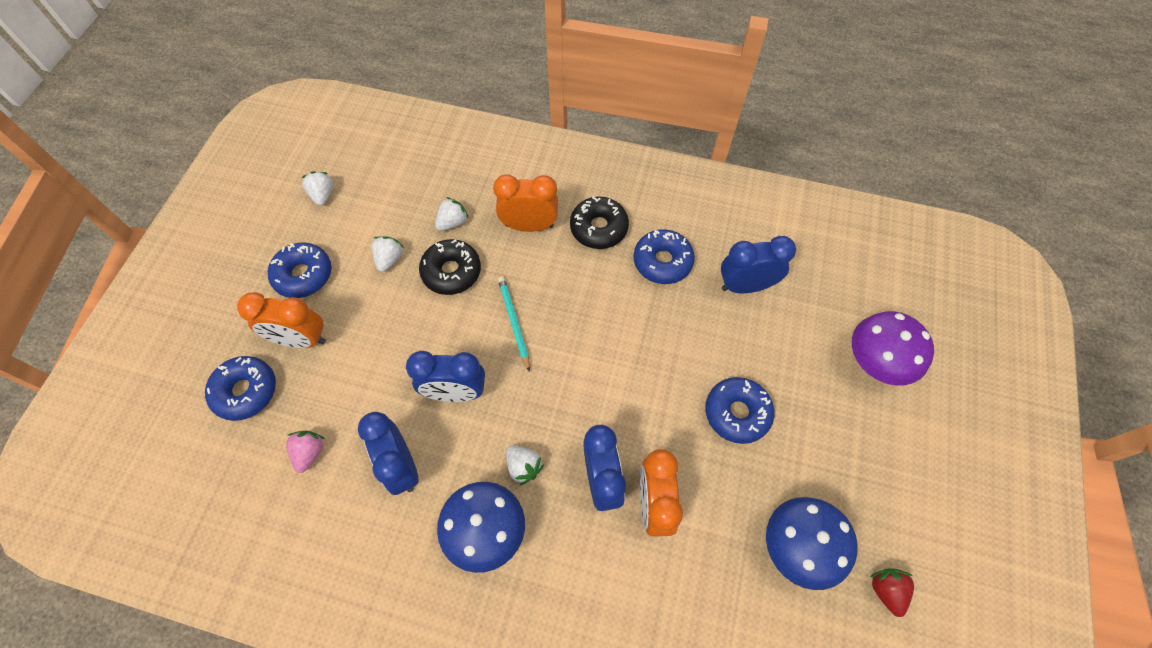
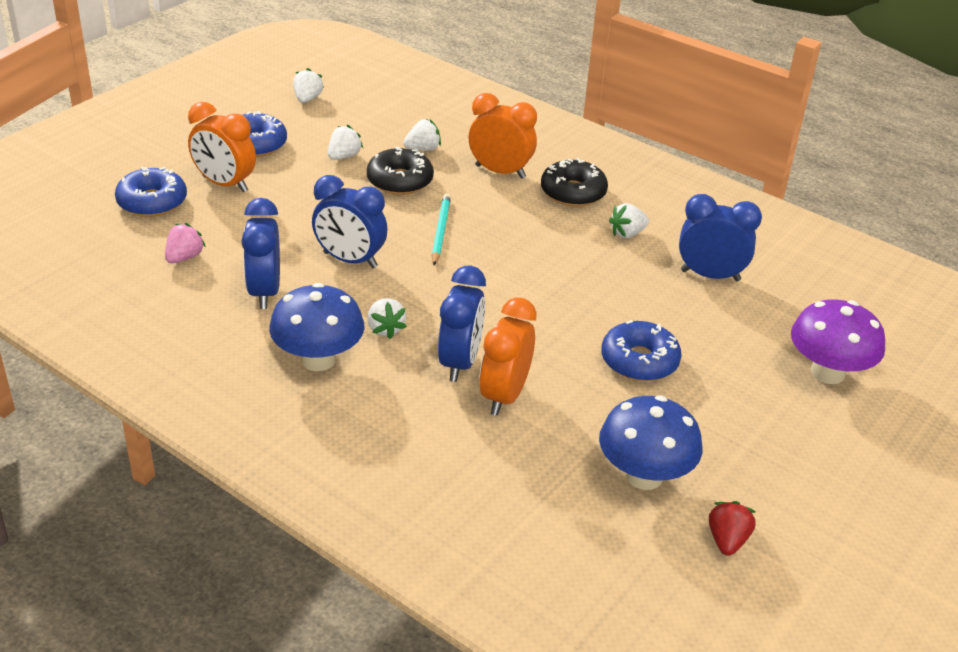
camera: 20 degrees right, 25 degrees down
blue donut [634,229,695,284] -> white strawberry [609,203,649,238]

